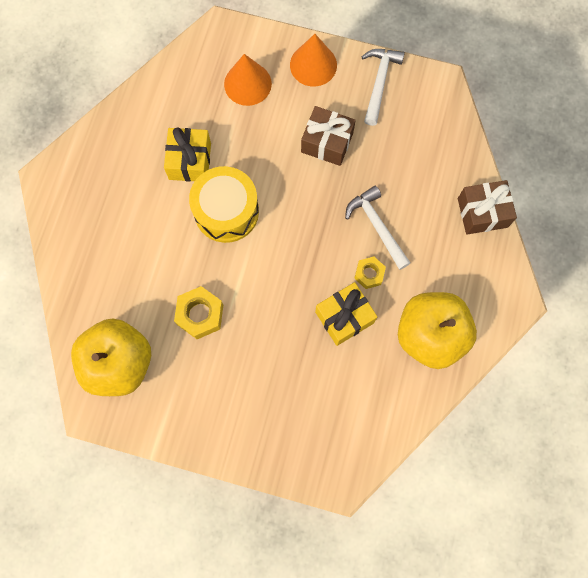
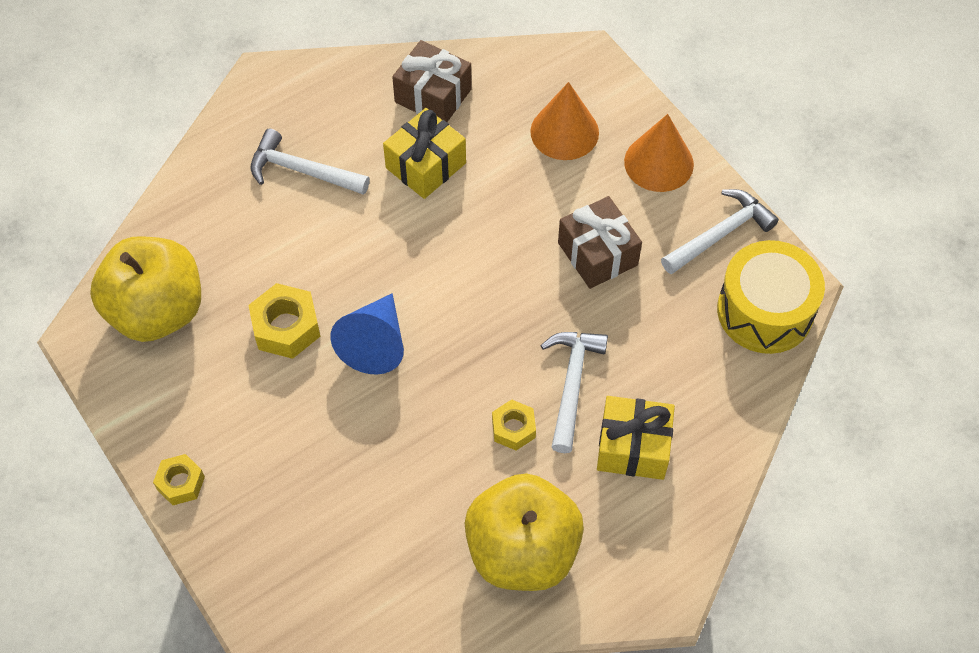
camera: 40 degrees right, 15 degrees down
yellow drum [189,166,259,243] -> yellow drum moved to [717,240,825,354]
yellow gift [315,282,377,346] -> yellow gift moved to [597,396,675,480]
brown gift [458,180,517,235] -> brown gift moved to [392,40,472,122]
none -> yellow nut [153,454,205,505]
none -> white hammer [251,129,370,195]
none -> blue cone [330,293,404,375]

